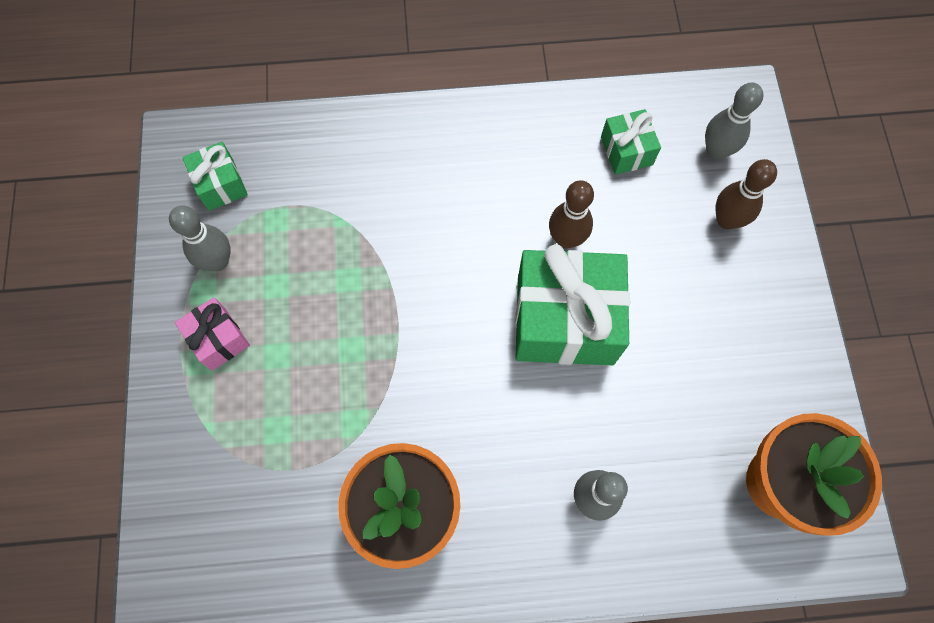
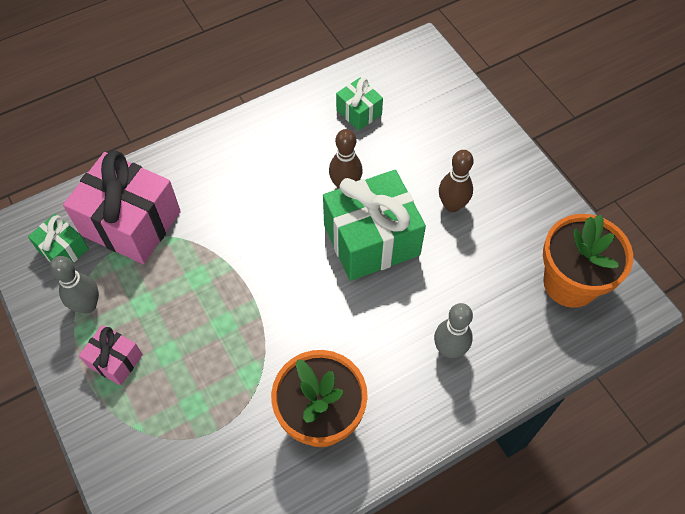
camera: 25 degrees left, 10 degrees down
grey bowling pin [705,83,763,160] -> none
brown bowling pin [716,159,777,229] -> brown bowling pin moved to [439,150,474,212]
none -> pink gift [63,150,181,264]

